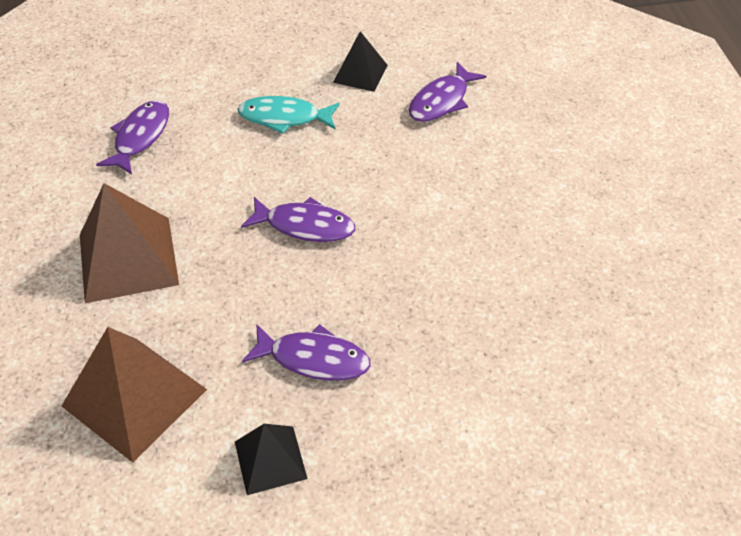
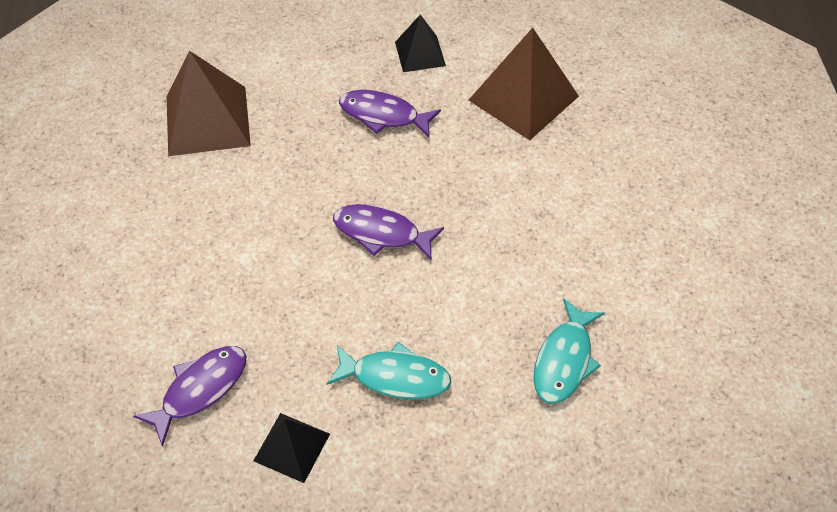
camera: 175 degrees left, 5 degrees up
brown pyramid [80,183,179,303] -> brown pyramid moved to [167,51,251,156]
purple fish [96,100,169,175] -> turquoise fish [533,298,605,404]

